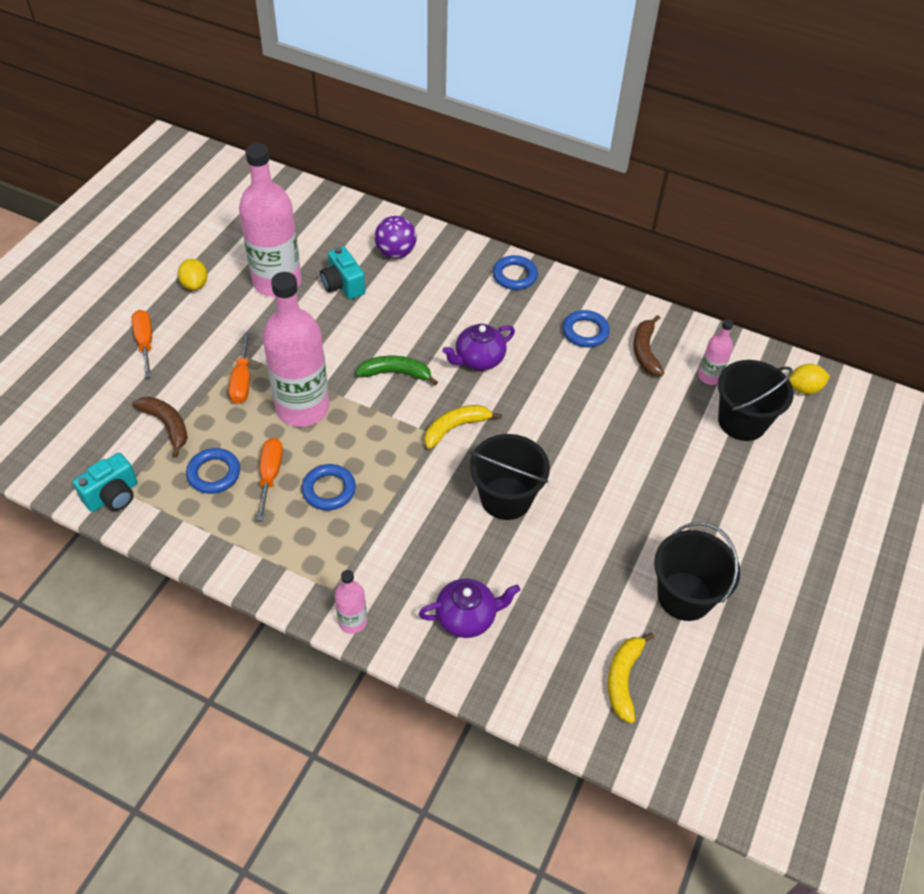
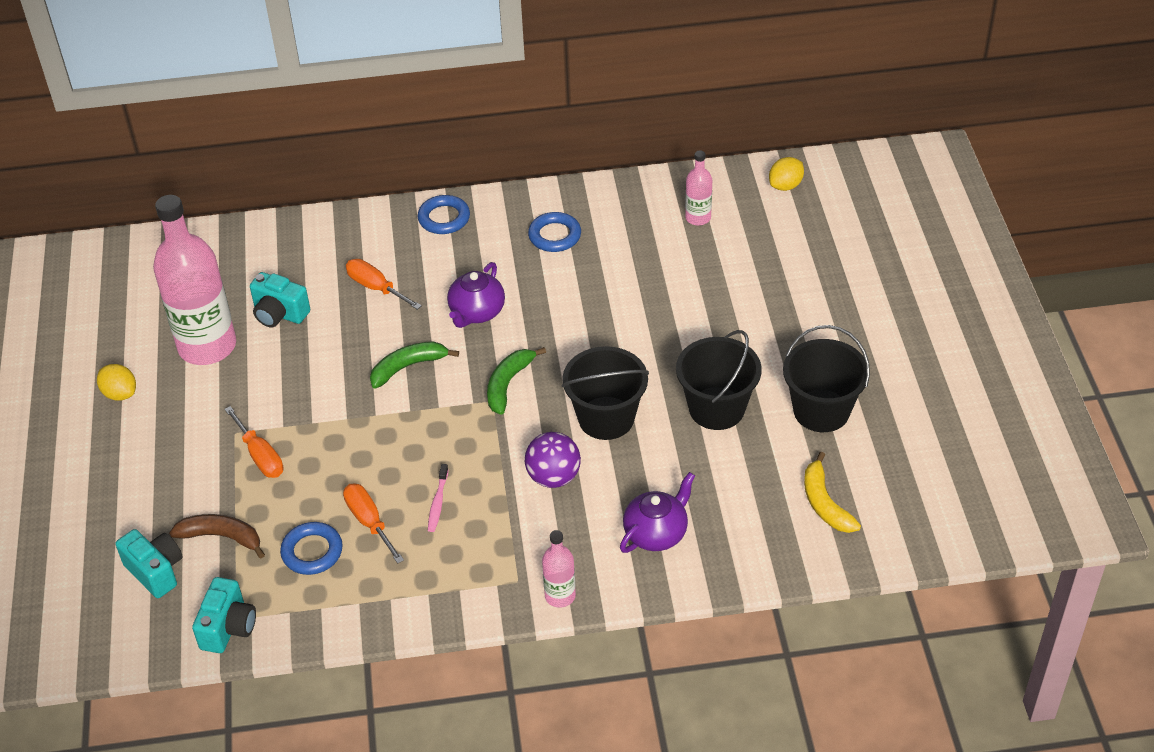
camera: 30 degrees left, 5 degrees down
orange screwdriver [132,310,152,377] -> orange screwdriver moved to [346,259,422,310]
pink bottle [263,272,330,427] -> none
blue ring [302,464,356,510] -> pink toothbrush [428,464,448,532]
purple ball [375,216,416,259] -> purple ball moved to [525,432,581,488]
yellow banana [424,405,502,449] -> green banana [487,347,546,415]
brown banana [633,315,664,376] -> none
black bucket [718,360,794,441] -> black bucket moved to [676,330,762,430]
none -> turquoise camera [115,529,183,598]

